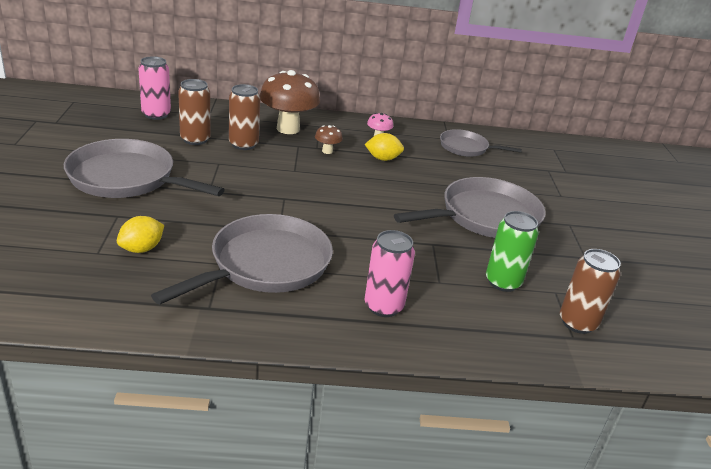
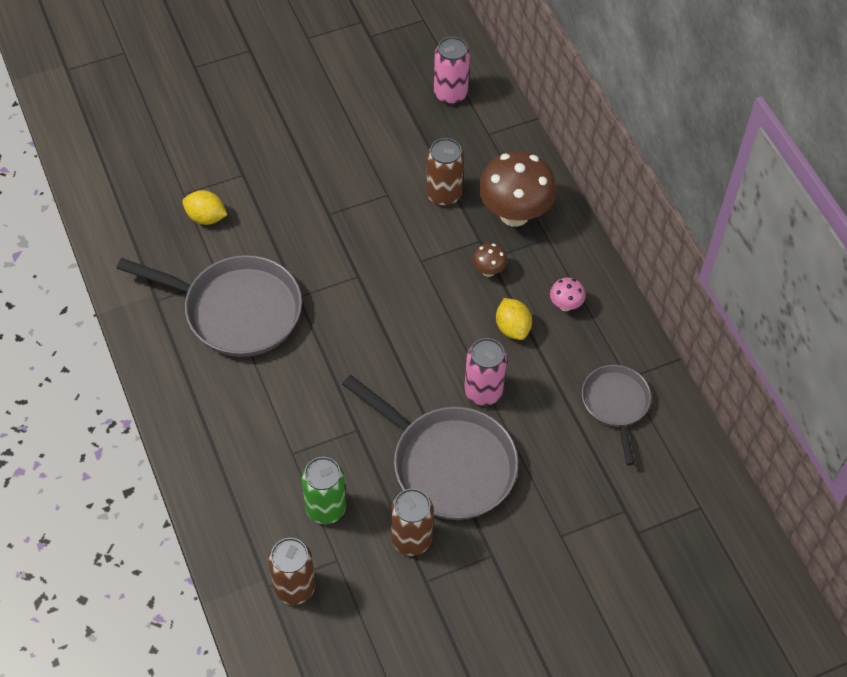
camera: 70 degrees right, 25 degrees up
grey pan [64,139,225,198] -> none
brown can [178,79,211,145] -> brown can moved to [391,489,434,556]
pink can [364,230,415,317] -> pink can moved to [464,338,507,406]

